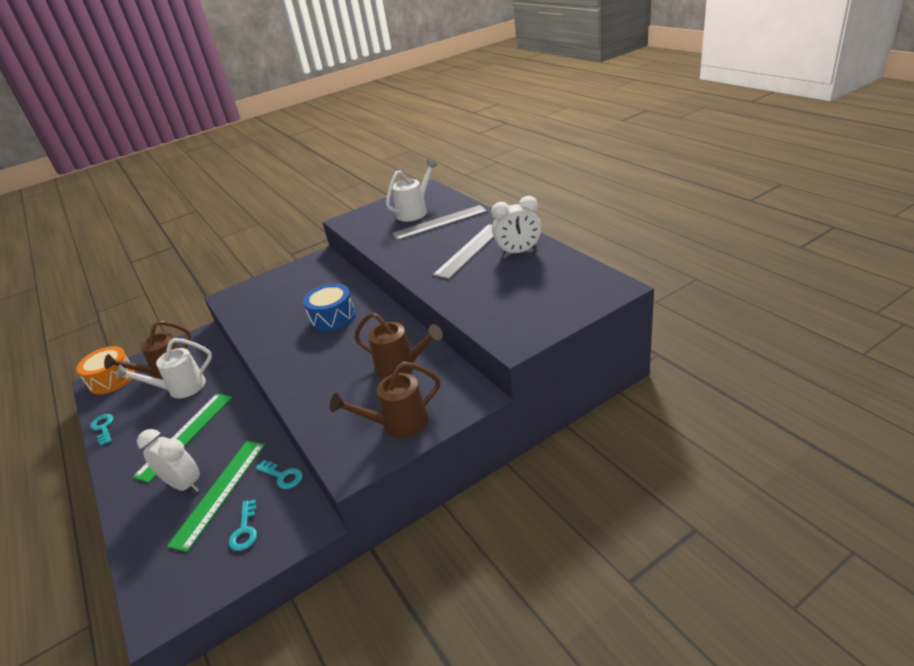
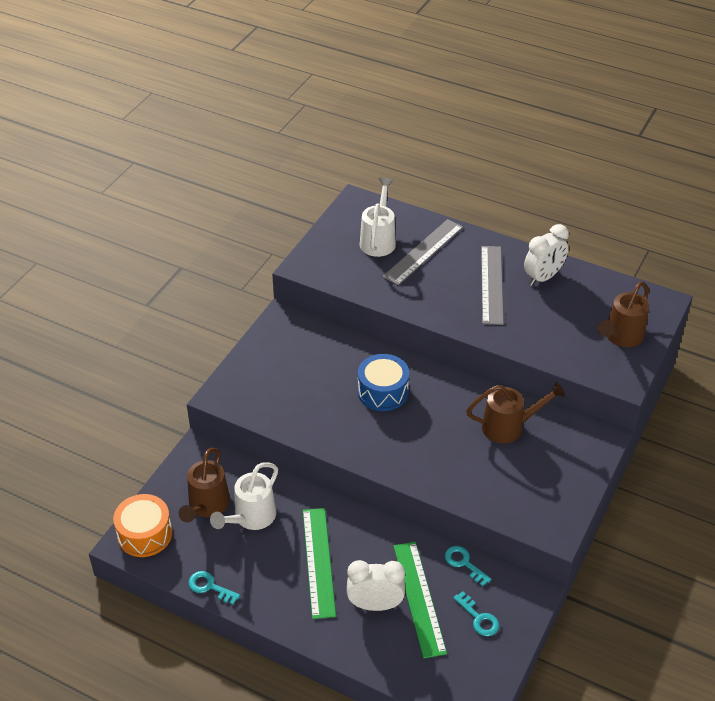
camera: 35 degrees left, 10 degrees up
turquoise key [256,460,302,489] -> turquoise key turned 135 degrees counterclockwise [445,546,491,586]
brown watering can [330,362,440,438] -> brown watering can moved to [598,281,649,347]

